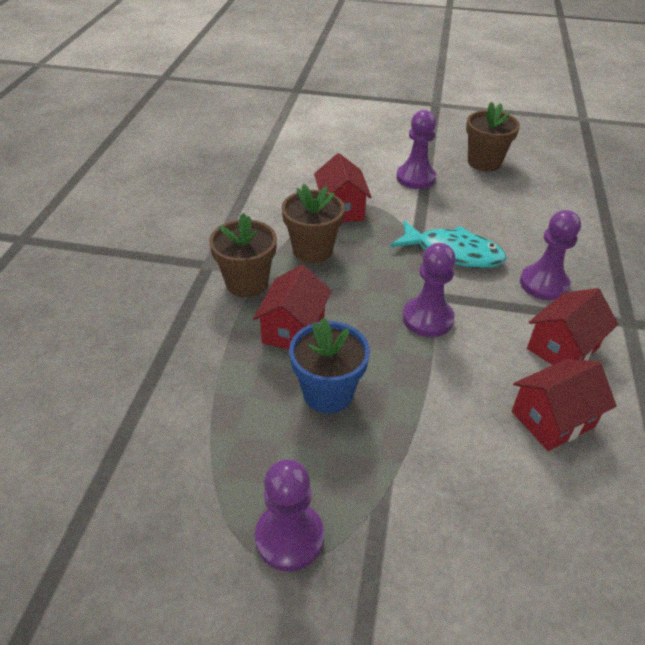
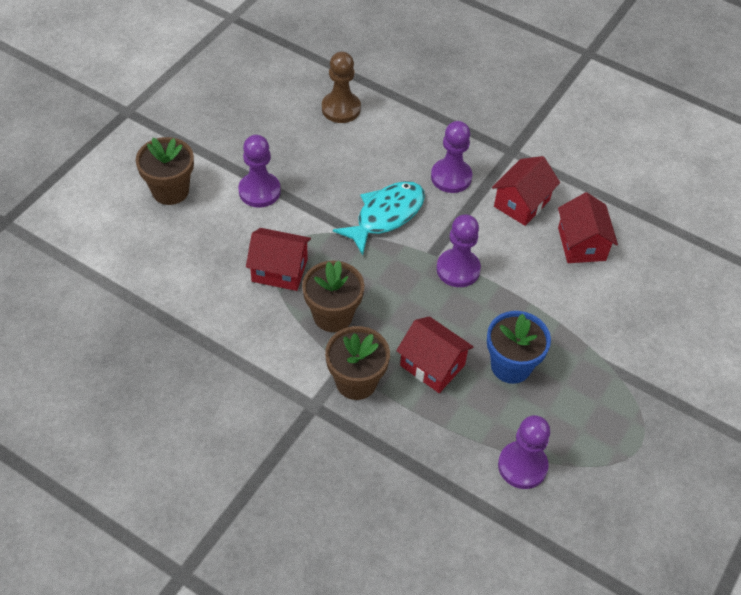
camera: 70 degrees left, 10 degrees up
purple pawn [255,459,324,571] -> purple pawn moved to [498,415,550,489]
brown flower pot [466,102,520,172] -> brown flower pot moved to [136,137,194,205]
red house [527,288,618,365] -> red house turned 60 degrees clockwise [492,156,560,226]
none -> brown pawn [322,52,361,123]

